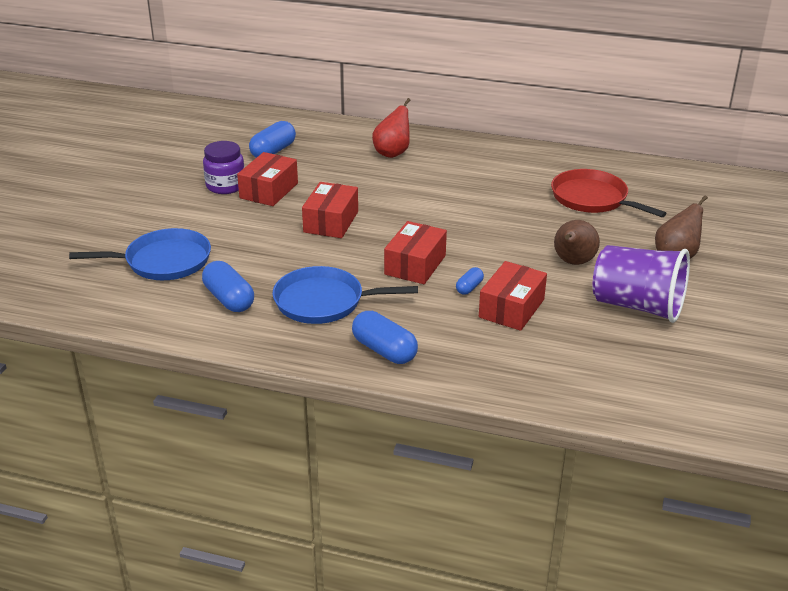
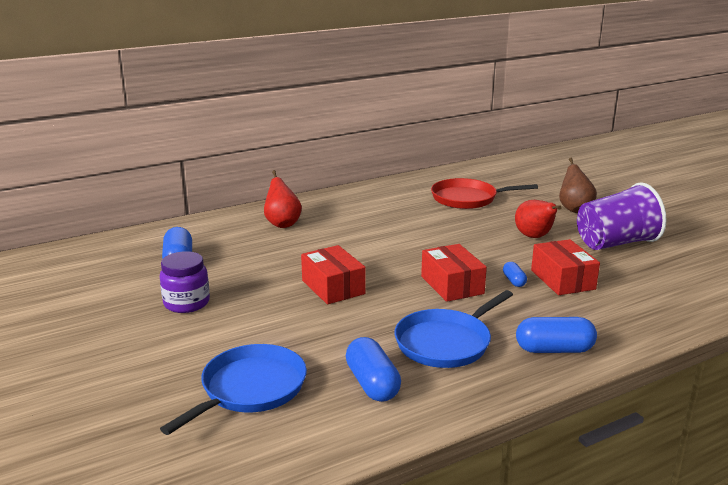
camera: 45 degrees left, 10 degrees down
blue capsule [202,261,254,312] -> blue capsule turned 60 degrees clockwise [346,337,401,402]
red box [237,152,298,206] -> none
brown pear [554,220,600,265] -> red pear [515,200,562,238]

